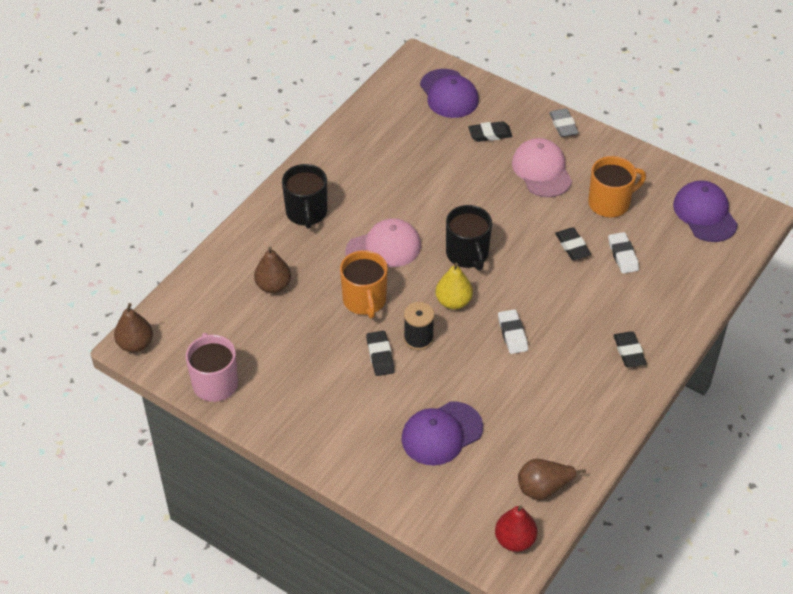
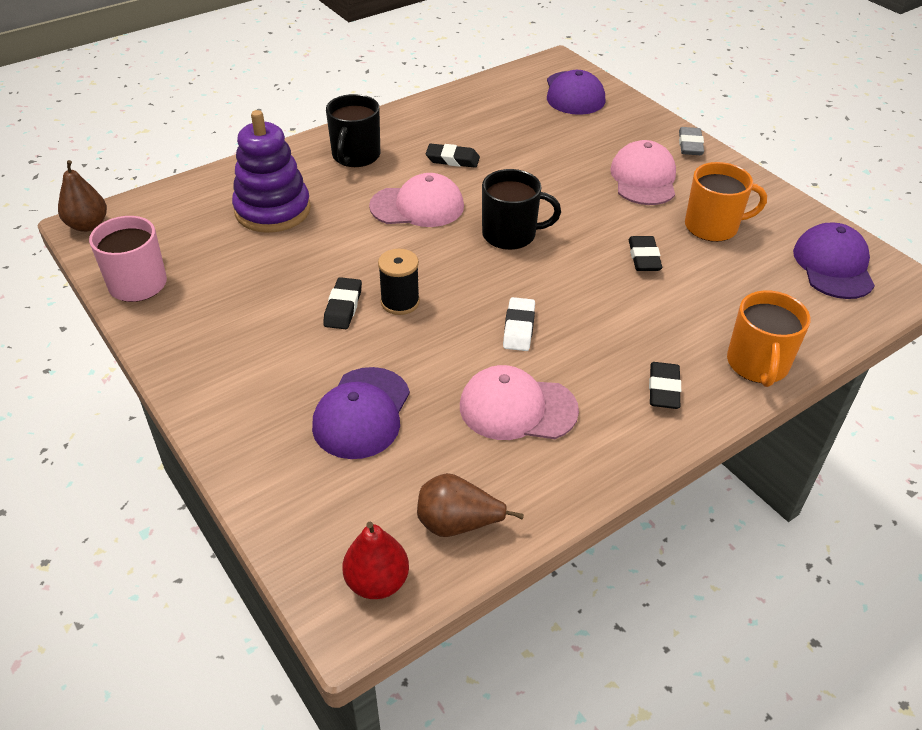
camera: 20 degrees right, 5 degrees down
brown pear [254,247,291,293] -> purple stacking toy [232,110,311,233]
orange mug [340,250,388,318] -> orange mug moved to [727,290,811,387]
purple cap [401,401,483,465] -> purple cap turned 60 degrees counterclockwise [312,367,410,459]
yellow pear [436,263,473,309] -> none
black mug [446,205,492,270] -> black mug turned 90 degrees counterclockwise [482,169,561,250]
black eraser [468,121,512,142] -> black eraser moved to [426,143,480,168]
white eraser [608,232,639,274] -> none
none -> pink cap [460,365,579,440]

